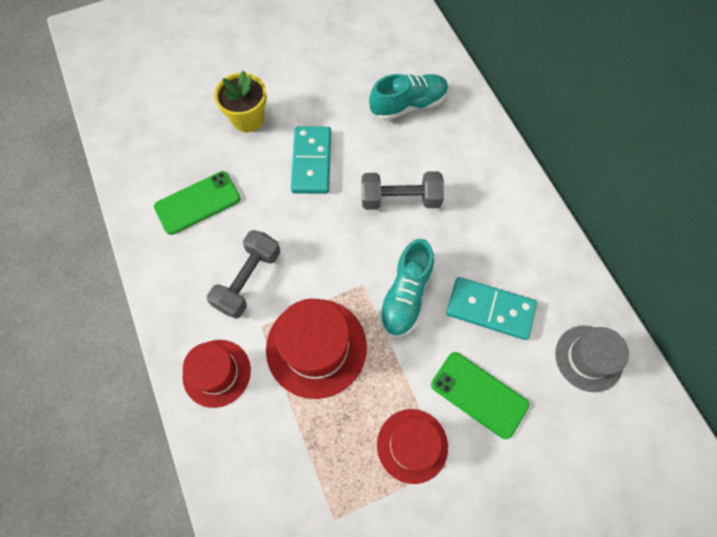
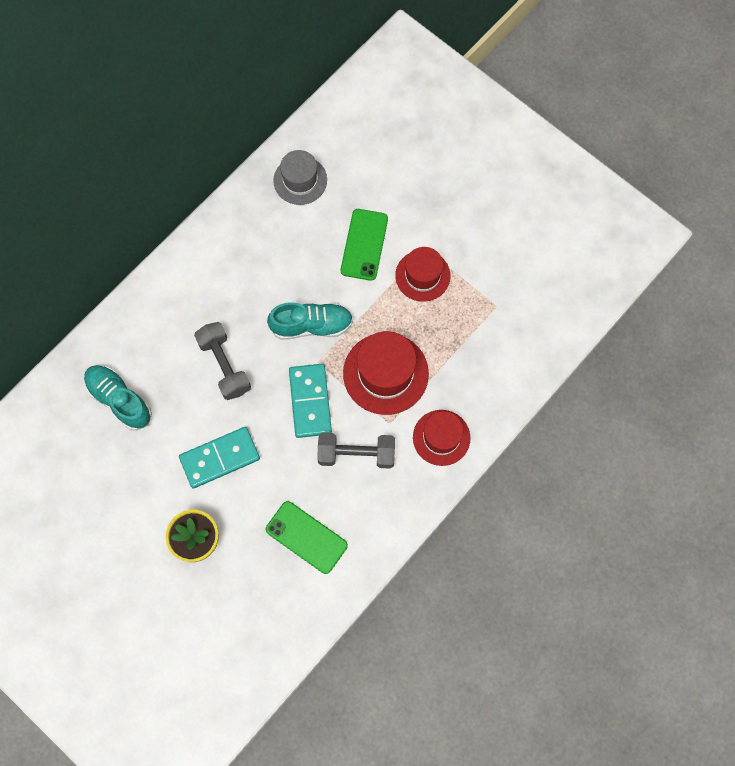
camera: 115 degrees left, 5 degrees up
turquoise domino [446,277,537,340] -> turquoise domino moved to [289,364,332,438]

